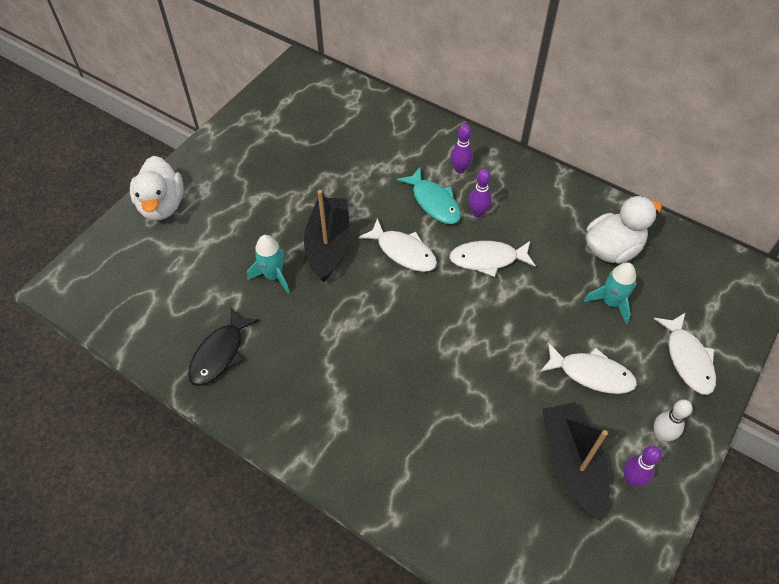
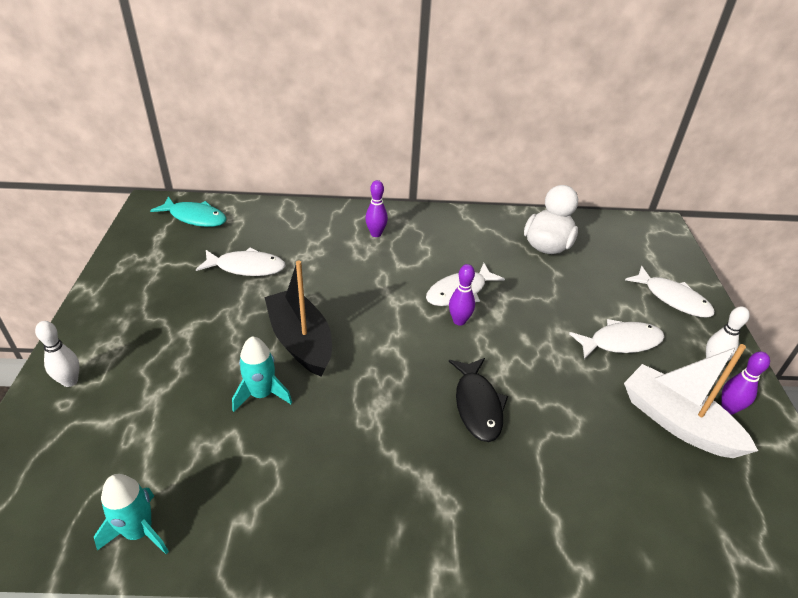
camera: 35 degrees left, 15 degrees down
white duck [130,156,184,220] -> white bowling pin [35,321,80,387]
black fish [188,308,259,386] -> black fish moved to [449,358,508,442]
white fish [358,218,437,272] -> white fish moved to [196,248,286,276]
turquoise fish [397,167,461,224] -> turquoise fish moved to [150,196,226,227]
purple bowling pin [469,169,492,218] -> purple bowling pin moved to [449,264,475,326]
black boat [542,402,610,522] -> white boat [624,344,758,458]
turquoise rocket [584,262,636,324] -> turquoise rocket moved to [94,474,169,554]

